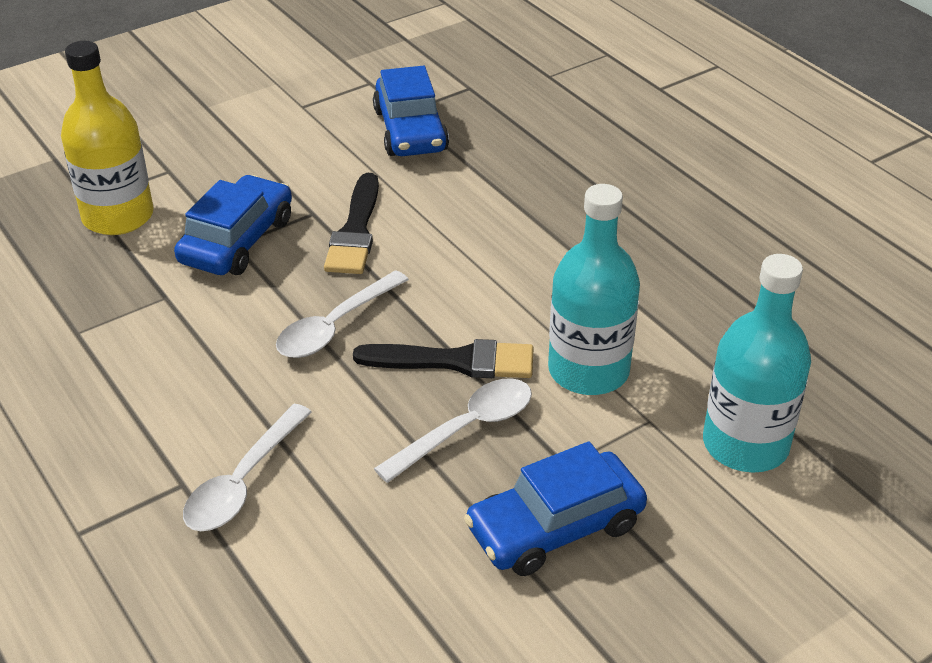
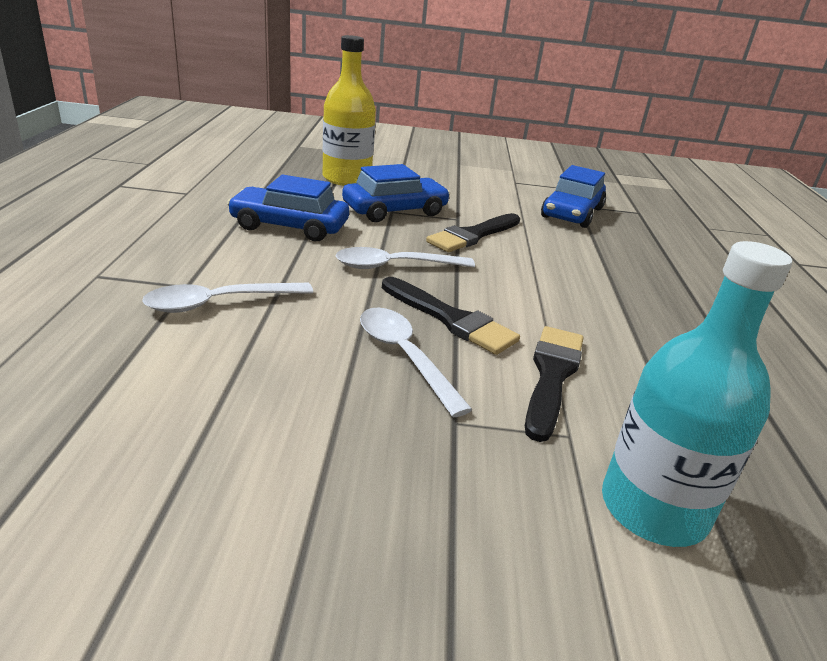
camera: 35 degrees right, 10 degrees down
white spoon [374,378,532,483] -> white spoon turned 120 degrees counterclockwise [360,307,473,417]
blue car [464,441,647,576] -> blue car moved to [227,175,349,241]
turquoise bottle [548,184,640,395] -> black brush [525,326,583,442]

